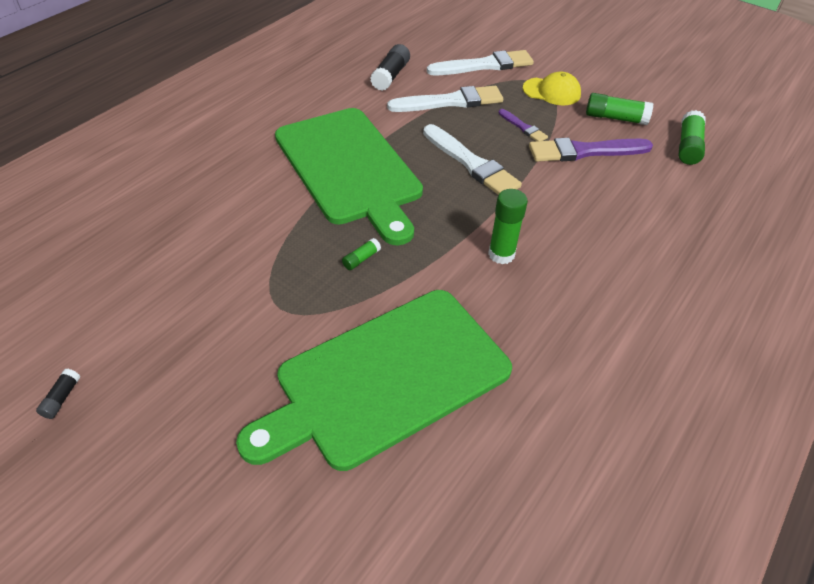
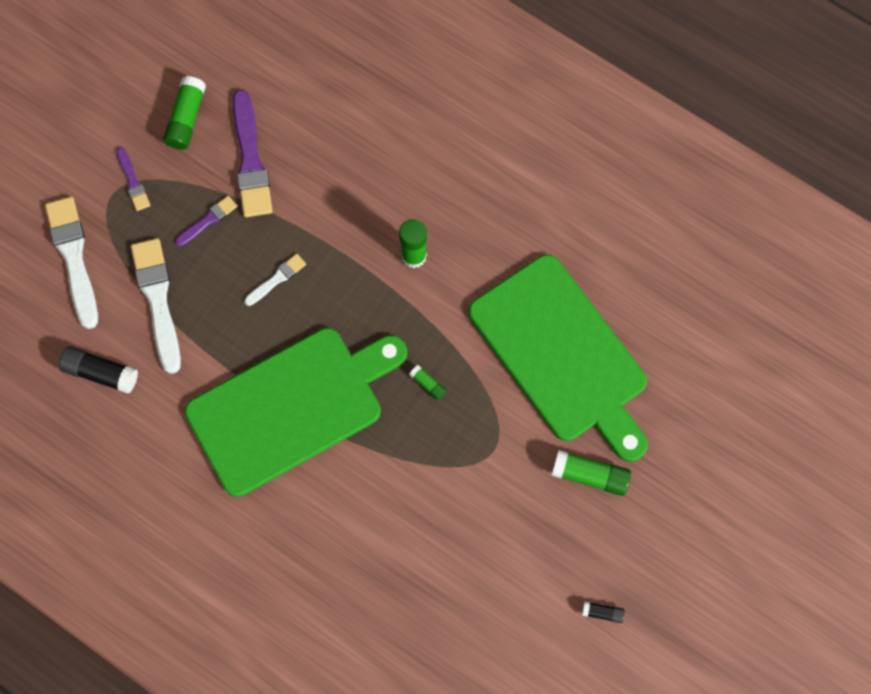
camera: 90 degrees left, 25 degrees up
white brush [423,124,522,195] -> white brush [244,254,306,306], size x0.52
yellow cap [523,71,581,105] -> purple brush [117,147,150,211]
green glue stick [678,110,706,165] -> green glue stick moved to [551,450,631,496]

